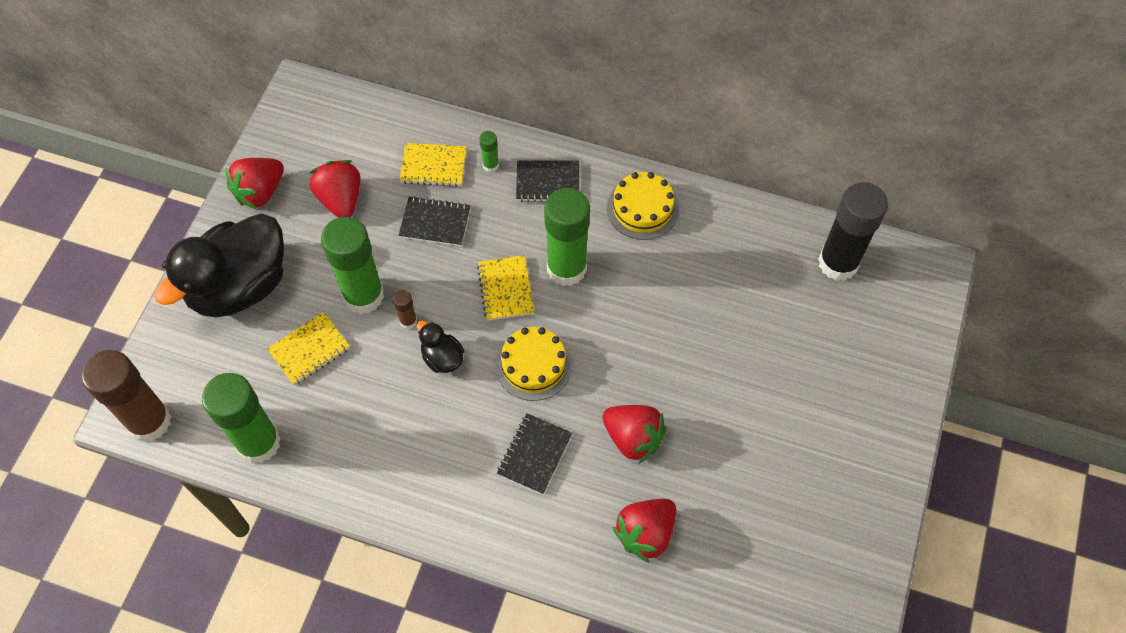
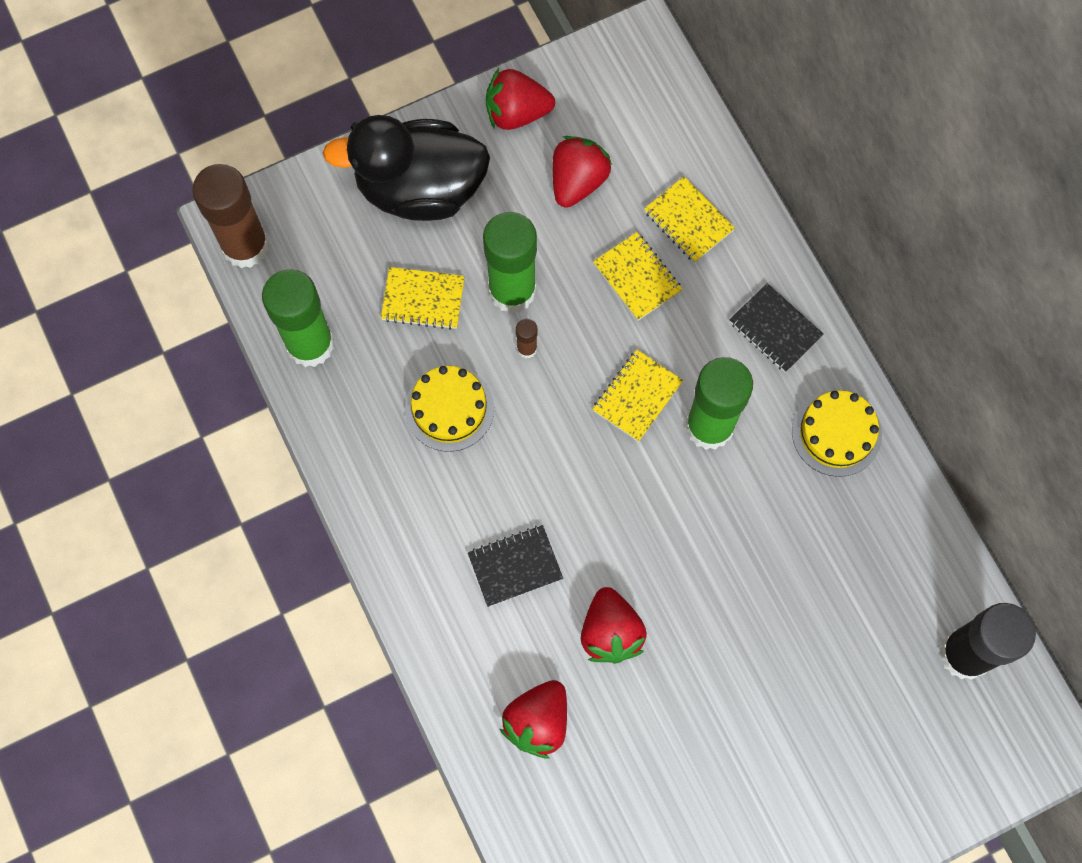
camera: 45 degrees right, 10 degrees up
black notebook [399,196,471,246] -> yellow notebook [593,232,683,321]
black duck [417,320,464,373] -> none
green glue stick [479,131,499,172] -> none
yellow cake [495,327,572,401] -> yellow cake moved to [405,366,494,452]
red strawberry [613,499,676,563] -> red strawberry turned 60 degrees counterclockwise [500,680,567,759]

